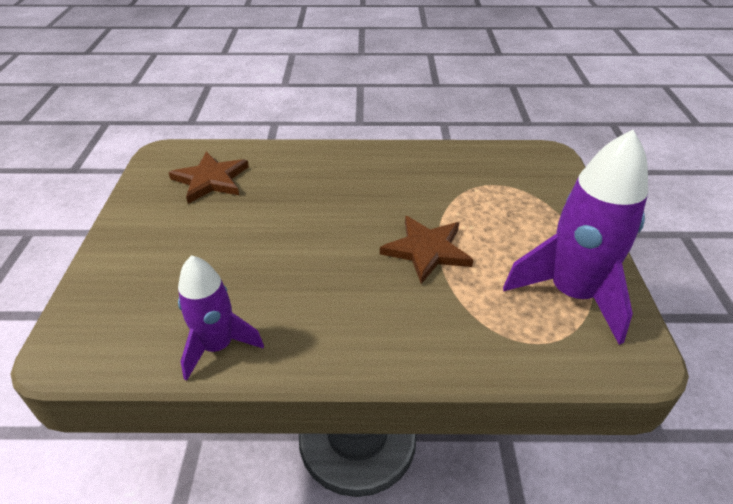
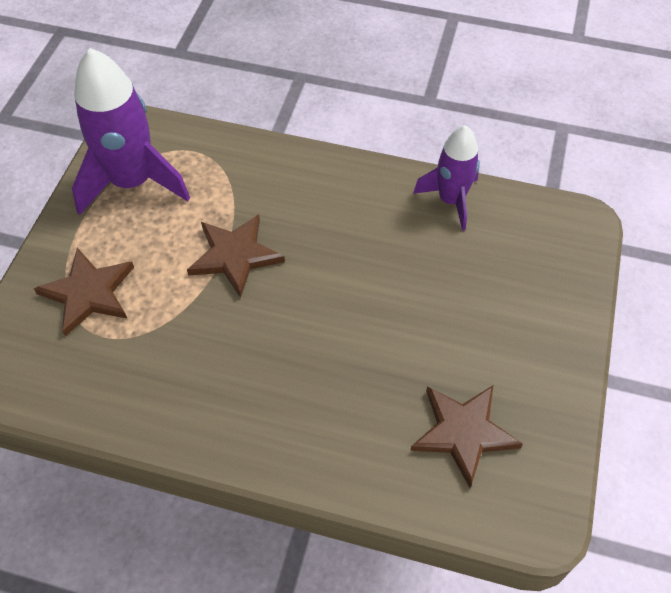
camera: 165 degrees left, 15 degrees up
none -> brown star [34,248,134,336]

